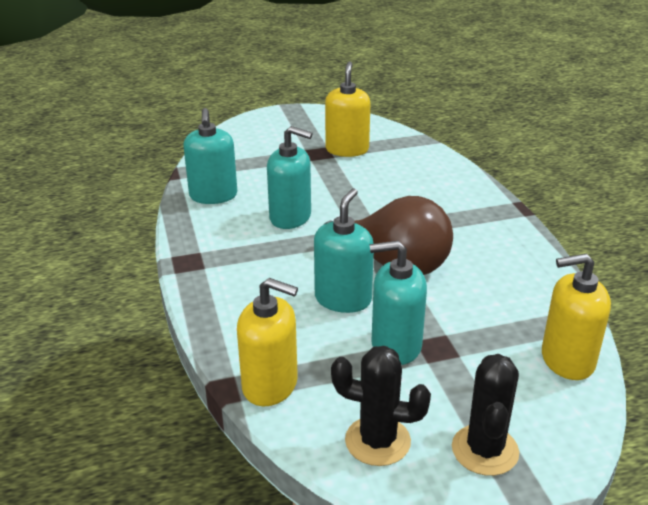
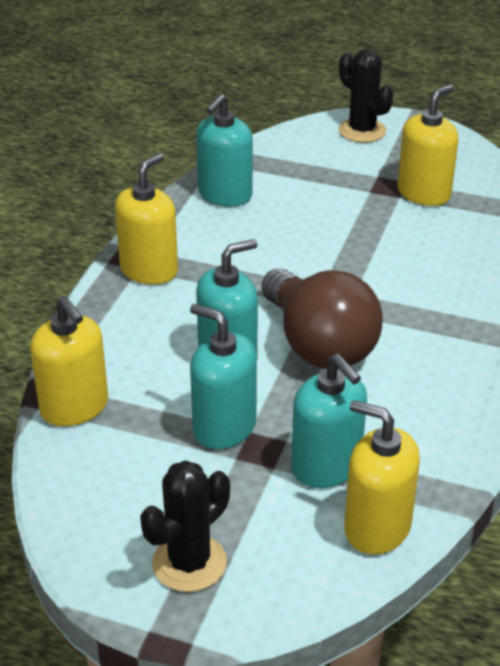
camera: 35 degrees right, 5 degrees up
turquoise soap dispenser [267,126,313,229] -> turquoise soap dispenser moved to [291,354,367,488]
black cactus [331,346,431,466] -> black cactus moved to [338,49,393,143]
none -> yellow soap dispenser [115,153,178,285]

